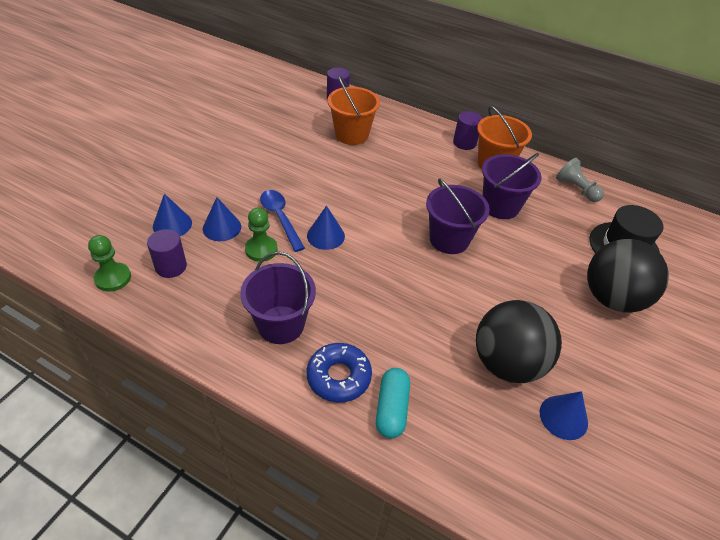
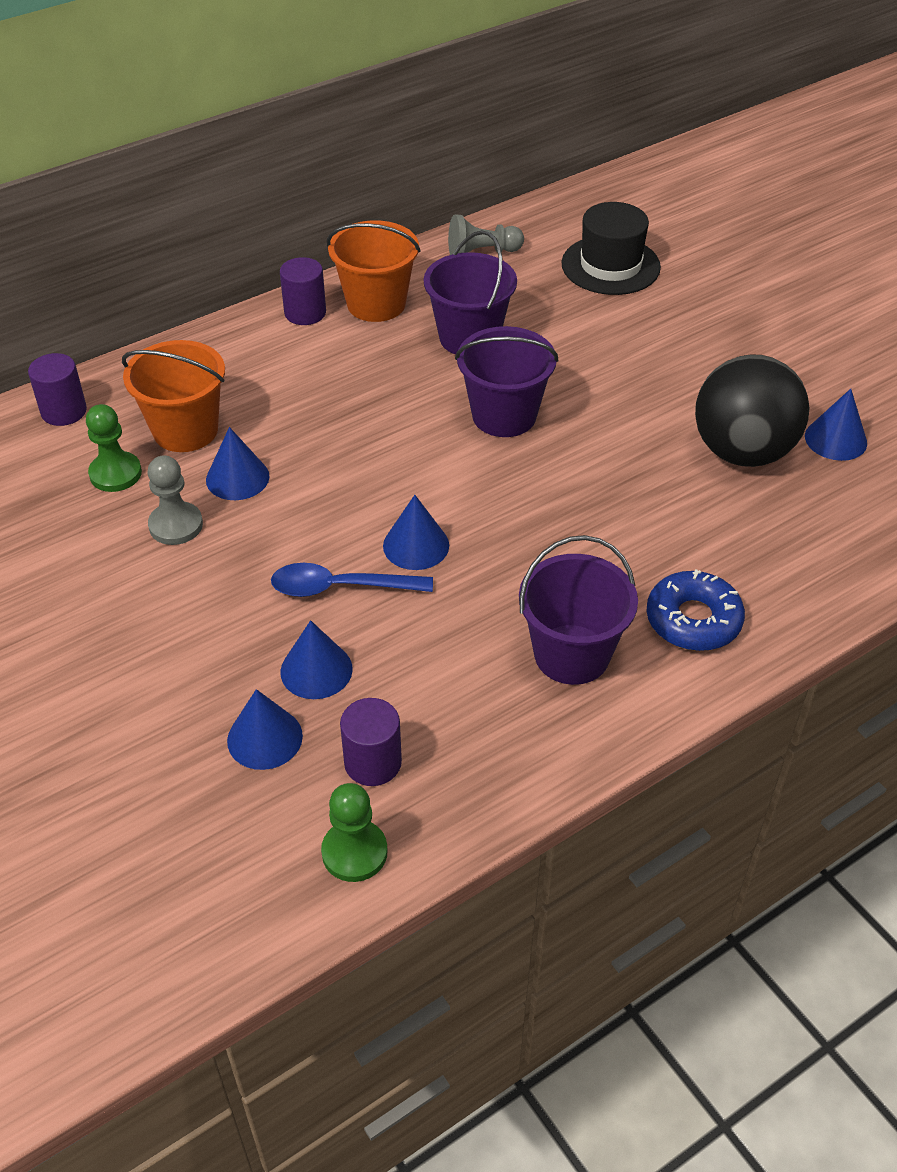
camera: 60 degrees left, 0 degrees up
green pawn [245,208,278,262] -> green pawn moved to [86,404,142,492]
turquoise capsule [376,368,410,438] -> none
black ball [587,239,669,313] -> none
none -> grey pawn [148,455,203,545]
none -> blue cone [206,427,270,500]

